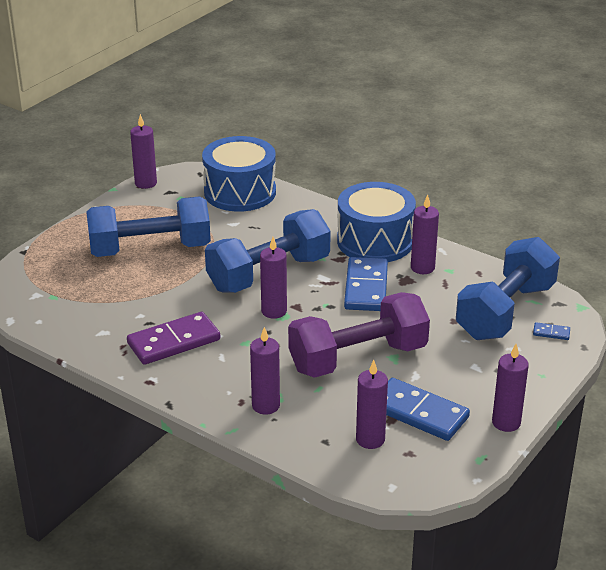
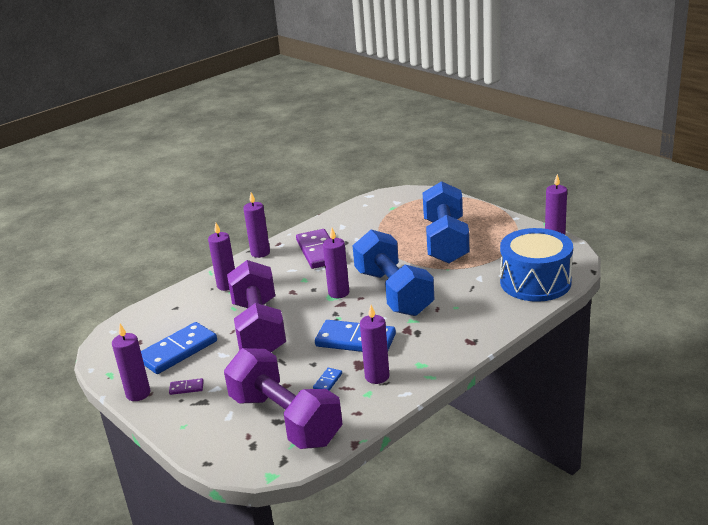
camera: 105 degrees right, 5 degrees down
blue drum [337,182,416,262] -> none
purple candle [356,360,388,449] -> purple candle moved to [243,192,270,258]
blue dumbbell [456,237,560,340] -> purple dumbbell [224,348,343,449]
blue domino [533,322,570,340] -> blue domino moved to [313,368,342,391]
none -> purple domino [169,378,204,395]

